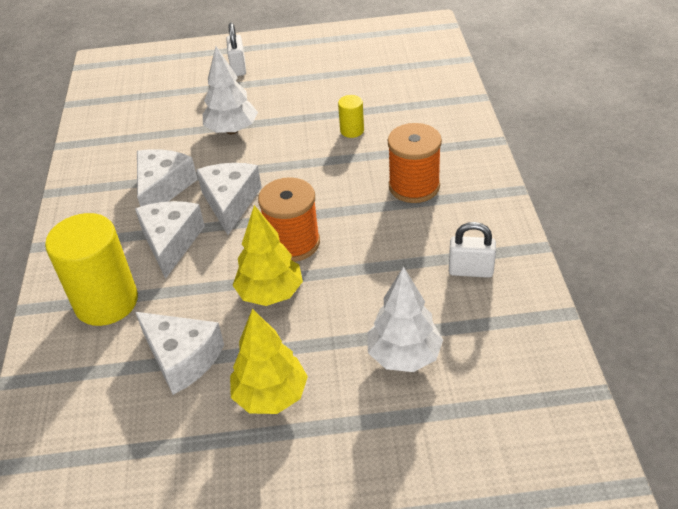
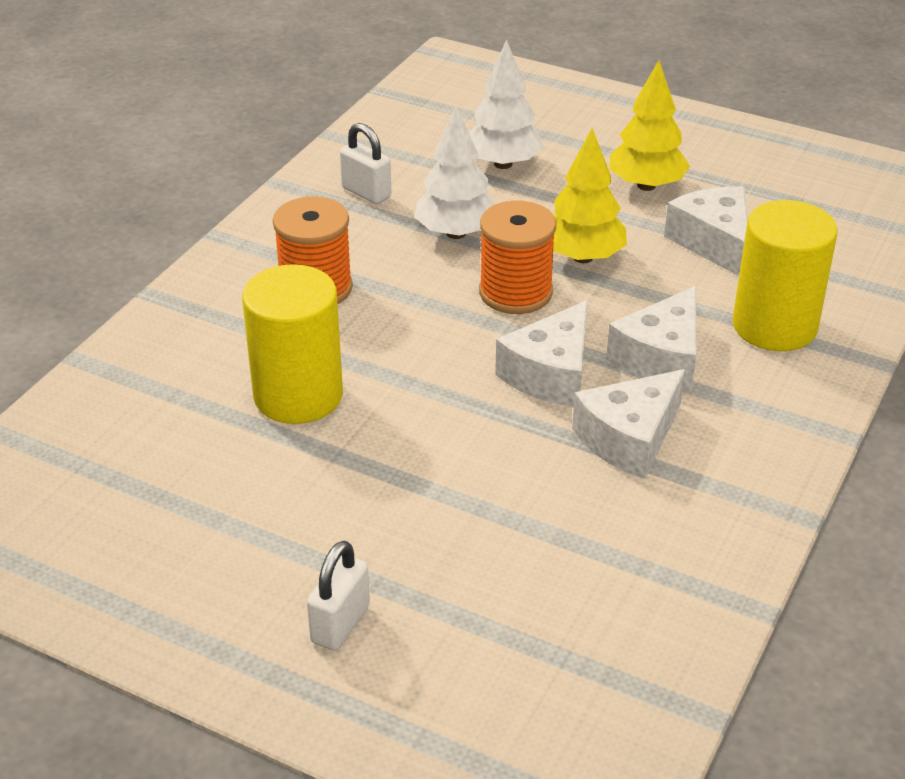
camera: 150 degrees left, 5 degrees down
white tree [203,46,258,134] -> white tree moved to [414,105,495,239]
yellow cylinder [338,95,364,138] -> yellow cylinder [242,264,343,424], size x2.19

